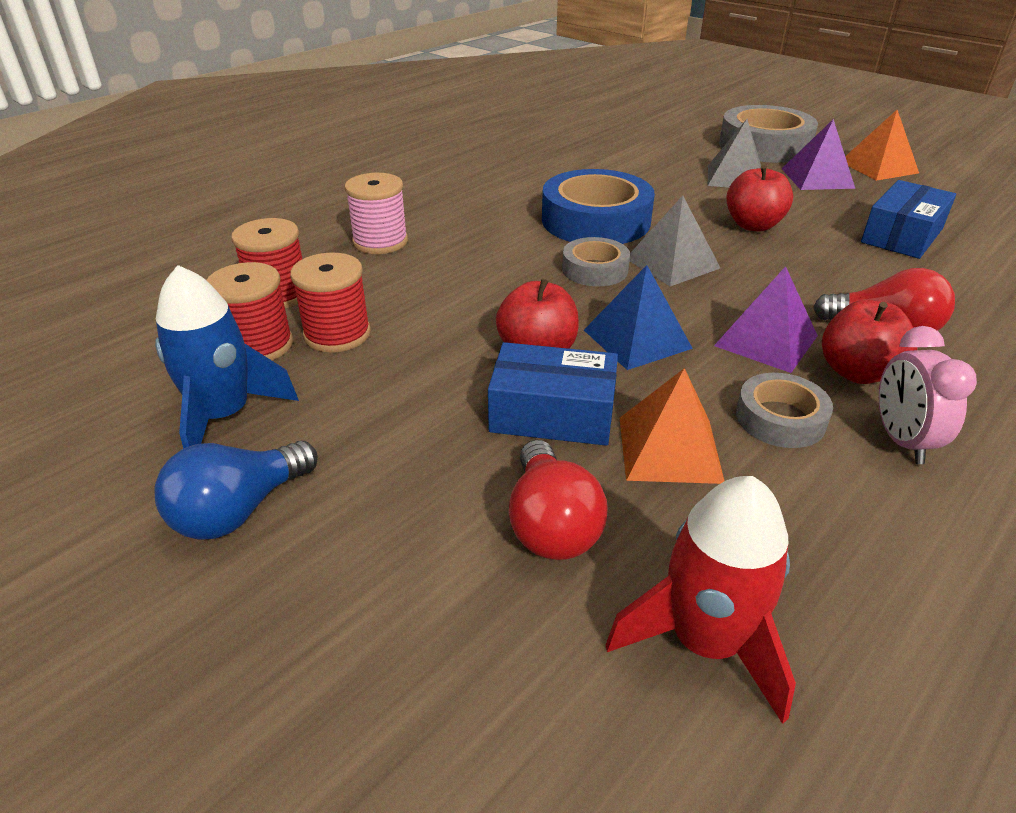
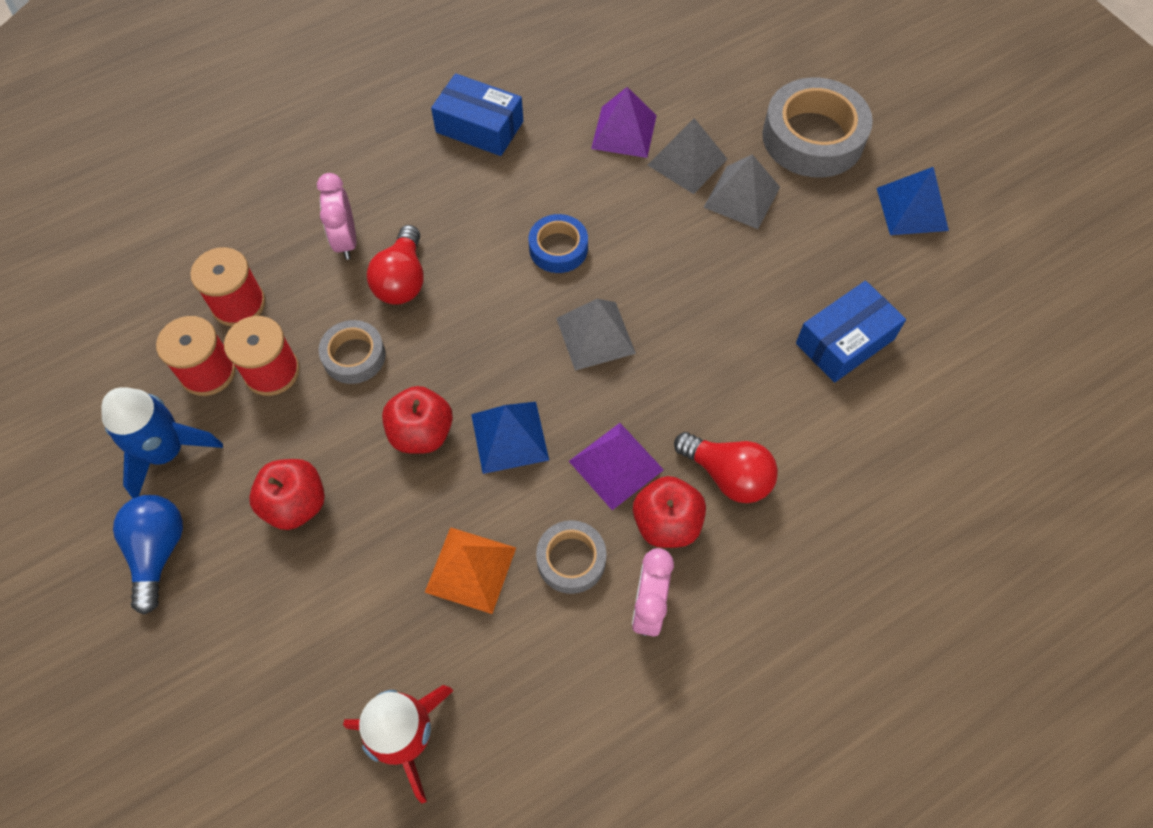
camera: 15 degrees right, 25 degrees up
blue light bulb [154,440,318,540] -> blue light bulb turned 120 degrees clockwise [113,495,183,615]
pink spool [345,173,408,254] -> pink clock [317,173,356,260]
blue box [488,342,618,446] -> blue box moved to [431,73,523,156]
red light bulb [509,440,608,560] -> red light bulb moved to [367,225,424,305]
blue tape [542,169,655,244] -> blue tape [529,214,588,273], size x0.54
grey tape [562,237,630,286] -> grey tape moved to [319,320,386,384]
red apple [726,165,793,232] -> red apple moved to [249,459,325,530]
purple pyramid [782,119,855,190] -> purple pyramid moved to [591,87,657,158]
orange pyramid [845,110,919,181] -> blue pyramid [877,167,949,235]
none -> grey pyramid [648,118,727,194]

